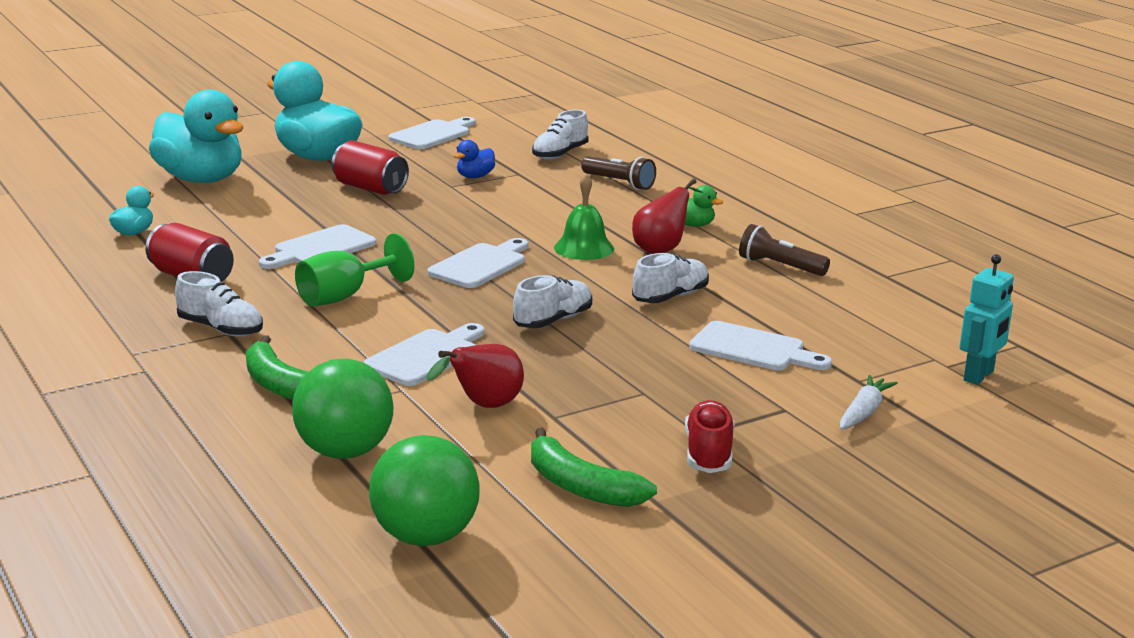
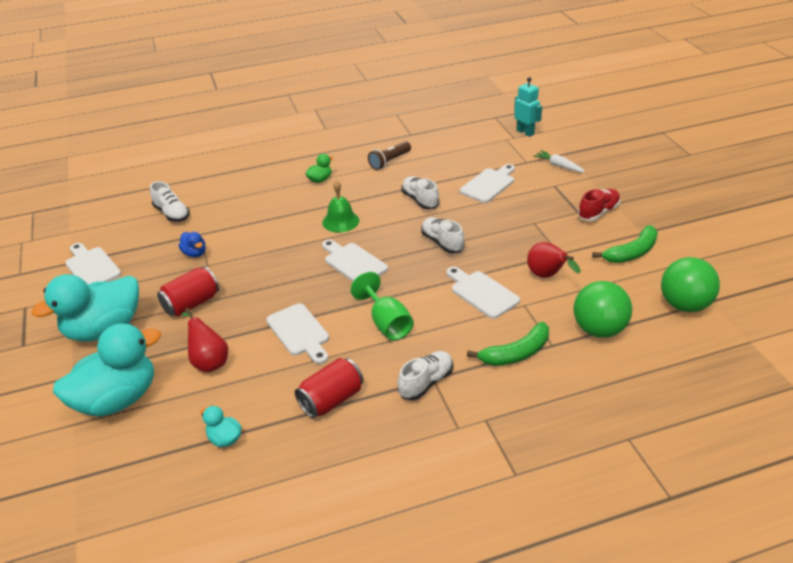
camera: 75 degrees left, 15 degrees up
brown flashlight [581,156,656,190] -> none
red pear [632,178,703,254] -> red pear moved to [182,308,228,373]
red shoe [685,400,734,473] -> red shoe turned 120 degrees clockwise [578,189,621,221]

